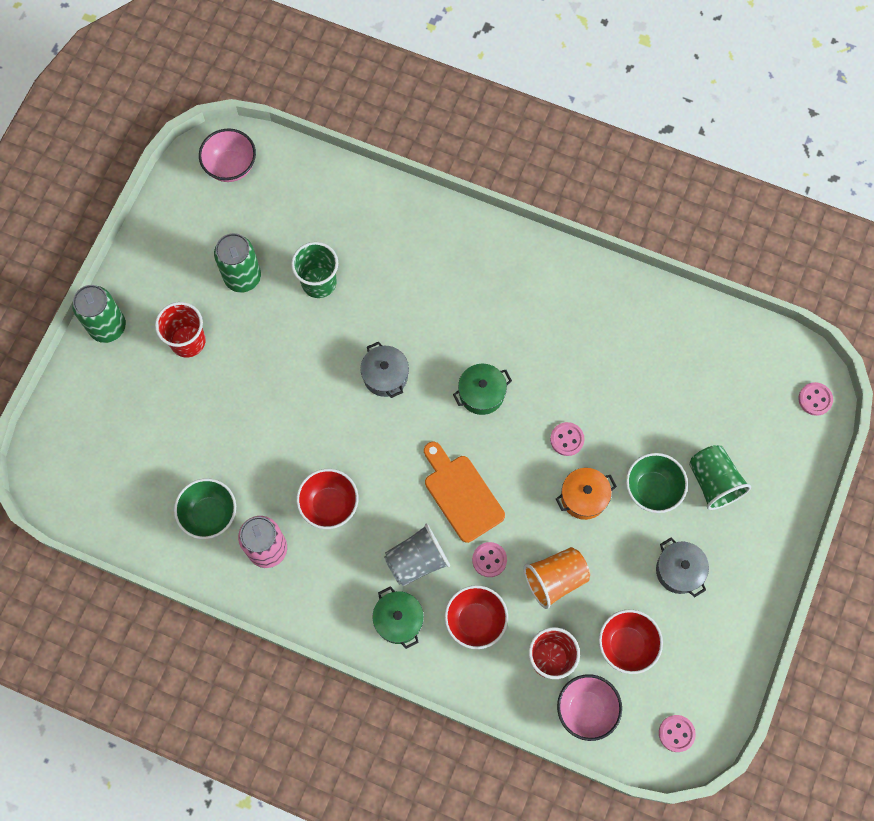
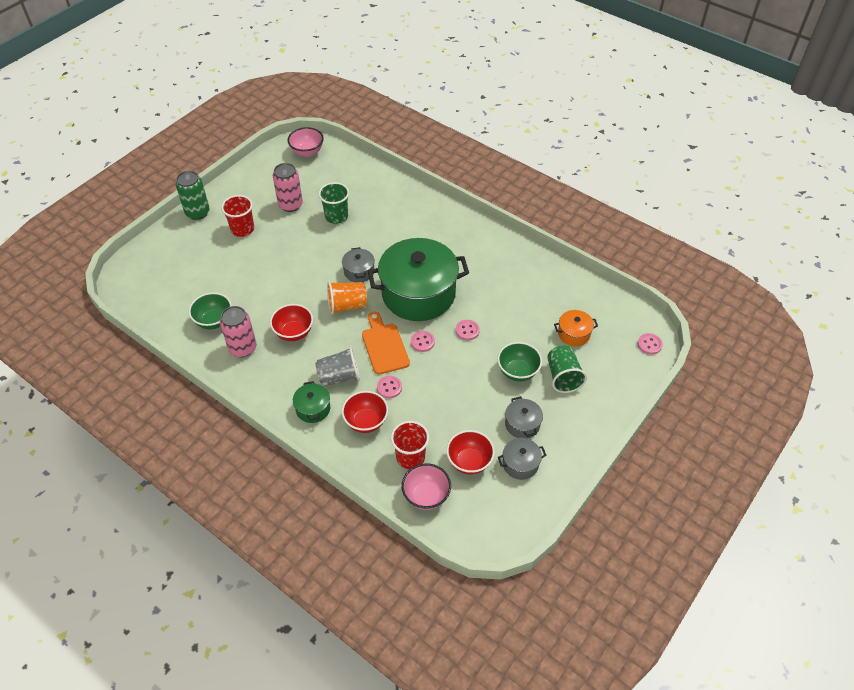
camera: 15 degrees right, 20 degrees down
green can [214,233,261,293] -> pink can [273,163,303,212]
green pot [453,364,512,415] -> green pot [368,238,469,321], size x2.36
orange cup [523,547,590,609] -> orange cup moved to [327,282,367,314]
orange pot [556,468,617,520] -> orange pot moved to [554,310,598,346]
pink button [659,715,696,752] -> pink button moved to [411,331,435,352]
none -> grey pot [498,438,547,480]

